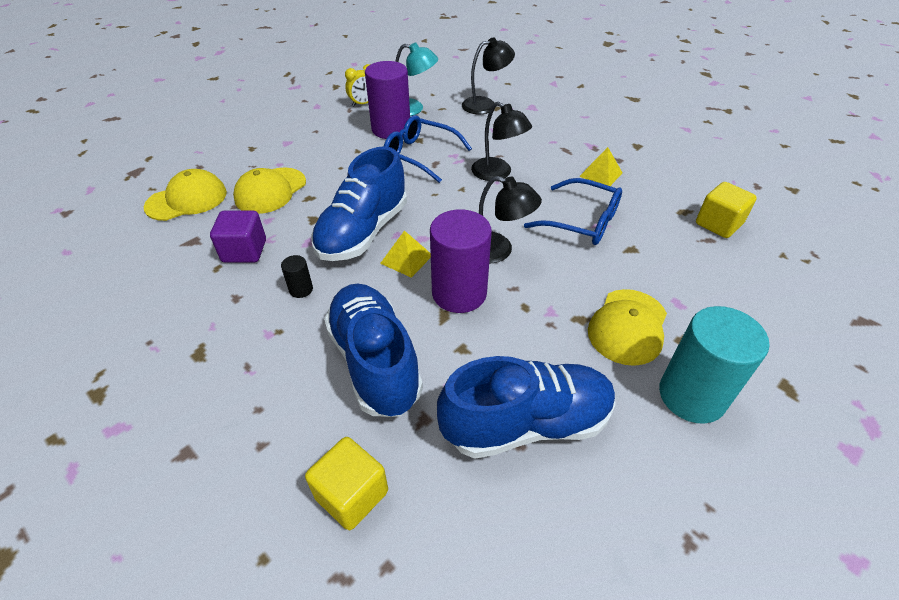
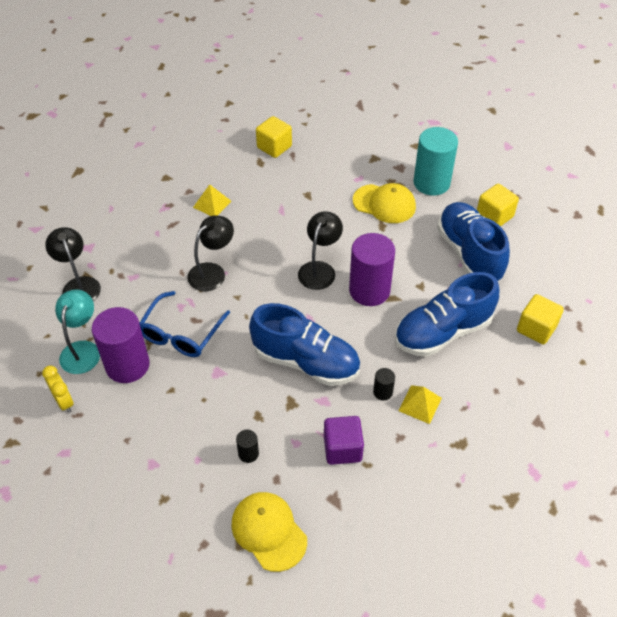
camera: 95 degrees left, 5 degrees up
yellow cap [233,168,306,214] -> black cylinder [236,430,259,463]
yellow pyramid [380,230,431,278] -> yellow pyramid moved to [398,385,442,424]
blue glasses [524,178,622,245] -> none
none -> yellow cube [477,184,519,227]

